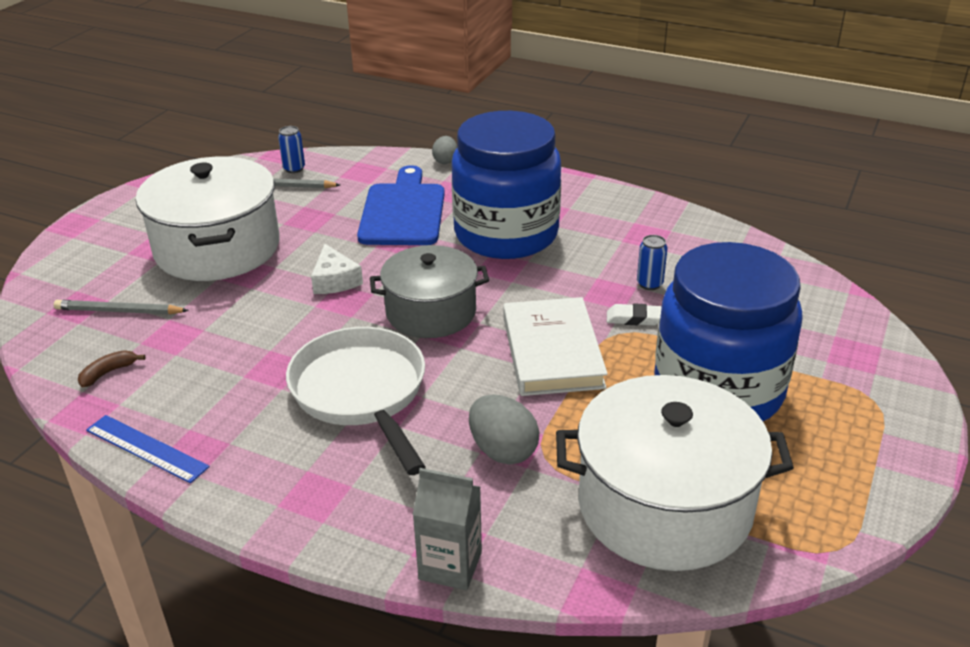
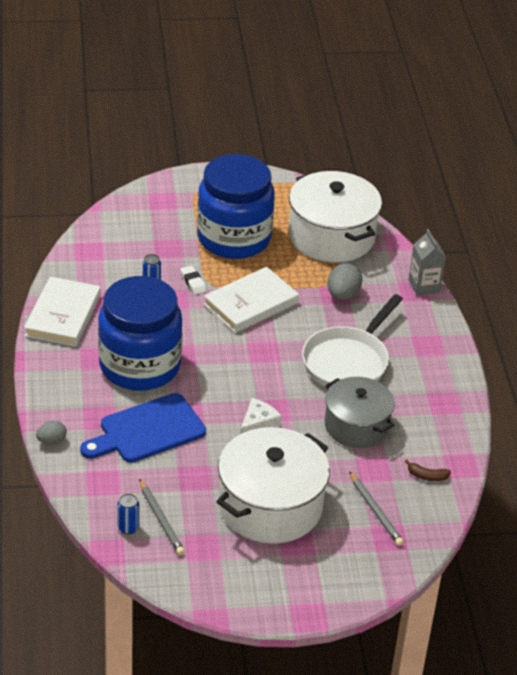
camera: 125 degrees left, 5 degrees up
blue ruler [86,415,210,483] -> none
grey pot [370,245,489,338] -> grey pot moved to [325,377,395,448]
none -> white book [24,277,101,347]

